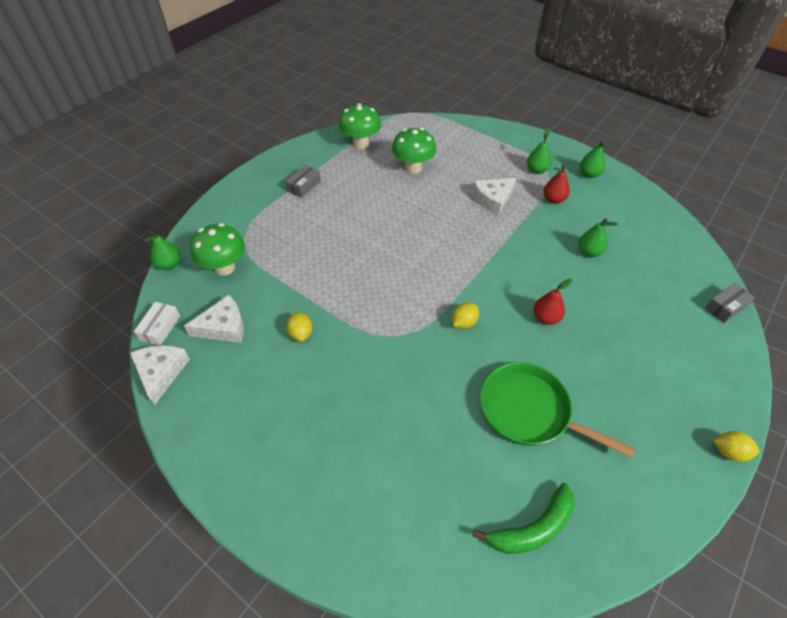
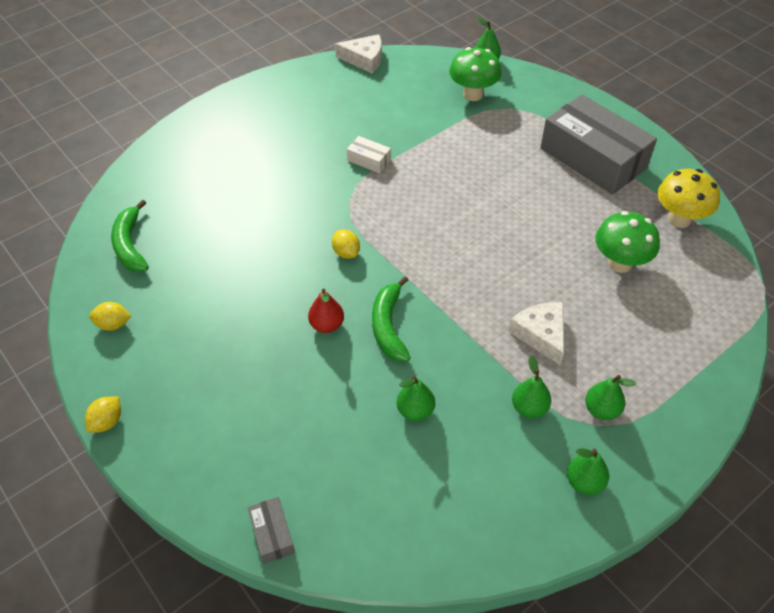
camera: 105 degrees right, 0 degrees up
white box [134,302,180,346] -> white box moved to [347,136,391,173]
white cheese [184,295,244,343] -> none
grey box [285,165,321,198] -> grey box [541,94,657,194], size x2.44
yellow lemon [286,312,312,342] -> yellow lemon moved to [89,302,131,331]
green mushroom [339,103,381,149] -> yellow mushroom [657,169,720,228]
green pan [480,362,635,458] -> none
red pear [544,165,570,204] -> green pear [512,356,551,418]
none -> green banana [372,276,411,361]

